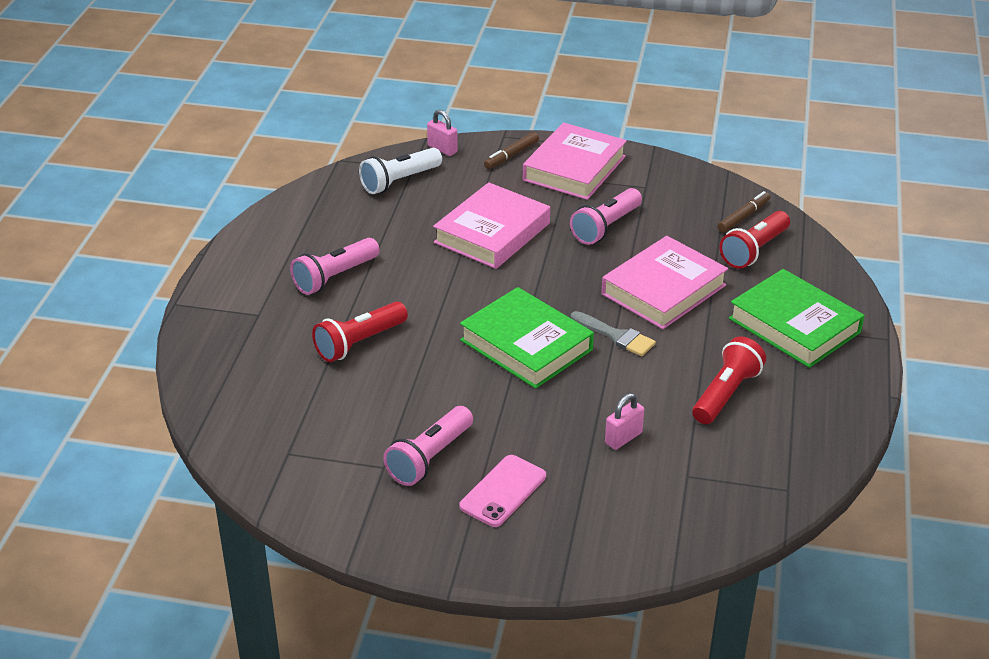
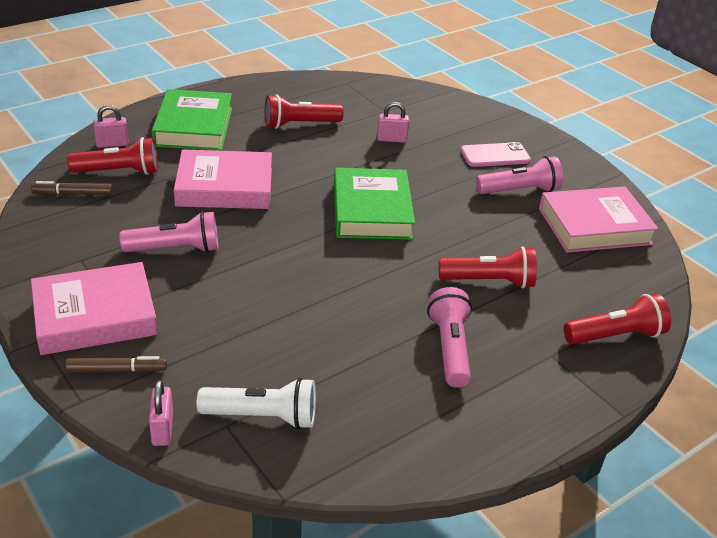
camera: 140 degrees left, 0 degrees up
pink flashlight [290,238,380,295] -> pink flashlight turned 90 degrees counterclockwise [427,287,472,388]
pink book [433,182,550,269] -> pink book moved to [539,187,658,253]
grey brush [571,311,656,356] -> none
none -> pink padlock [93,105,129,148]
none -> red flashlight [564,293,671,344]

